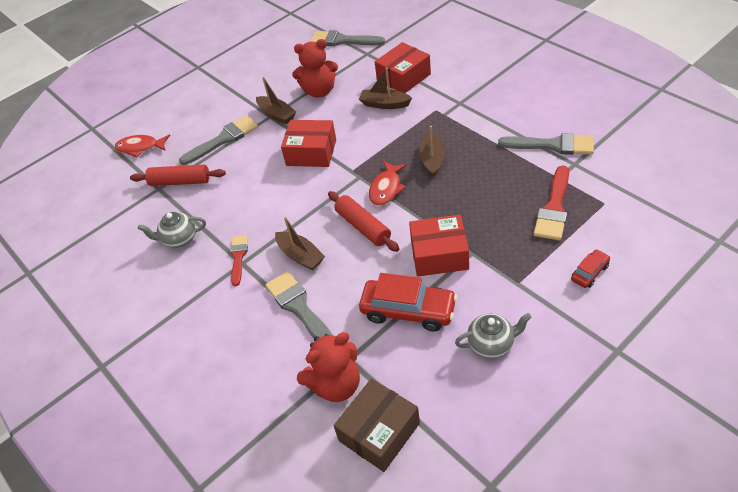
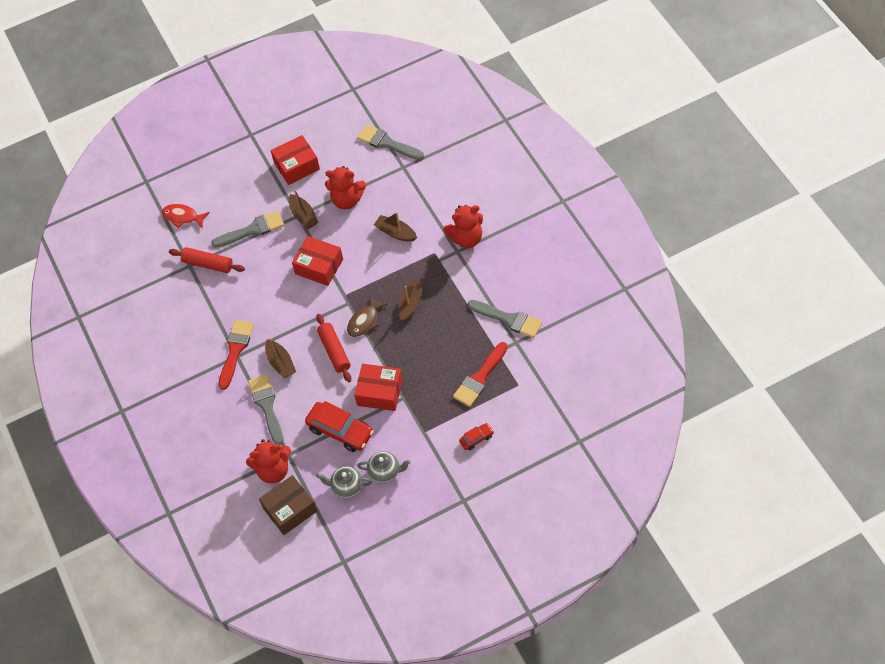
camera: 15 degrees right, 10 degrees up
grey teapot [138,212,206,248] -> grey teapot moved to [316,466,372,498]
red brush [230,235,248,286] -> red brush [218,320,254,390], size x1.60
red fish [369,161,407,206] -> brown fish [347,296,388,337]
red box [375,42,431,93] -> red box moved to [271,135,320,185]
none -> red teddy bear [443,205,483,248]

